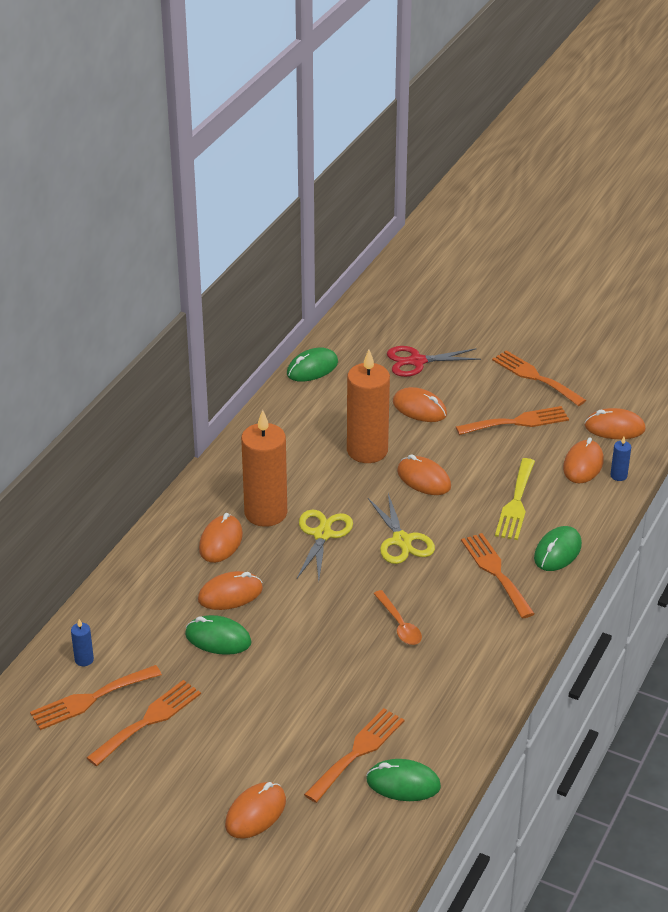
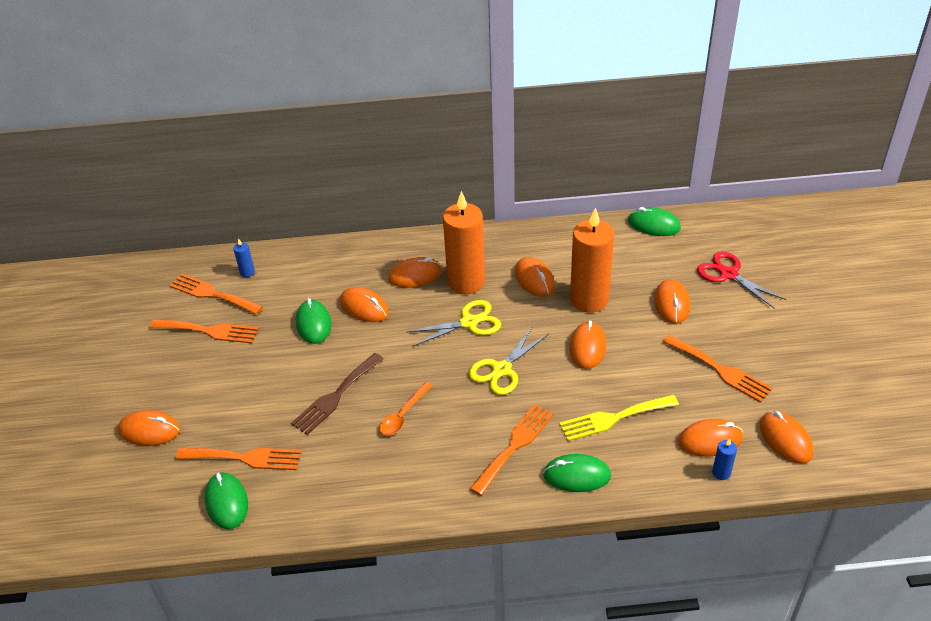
camera: 60 degrees right, 5 degrees up
orange fork [492,350,586,406] -> none
none -> brown fork [291,353,383,435]
none -> orange mouse [515,257,555,297]

